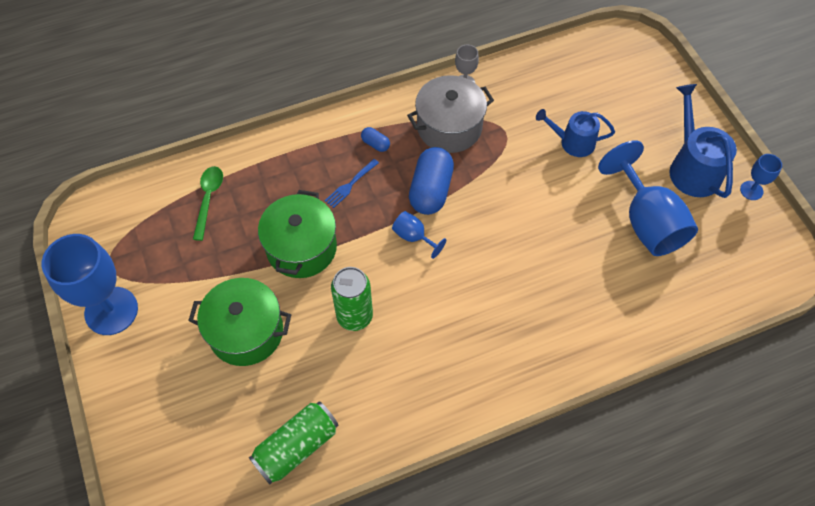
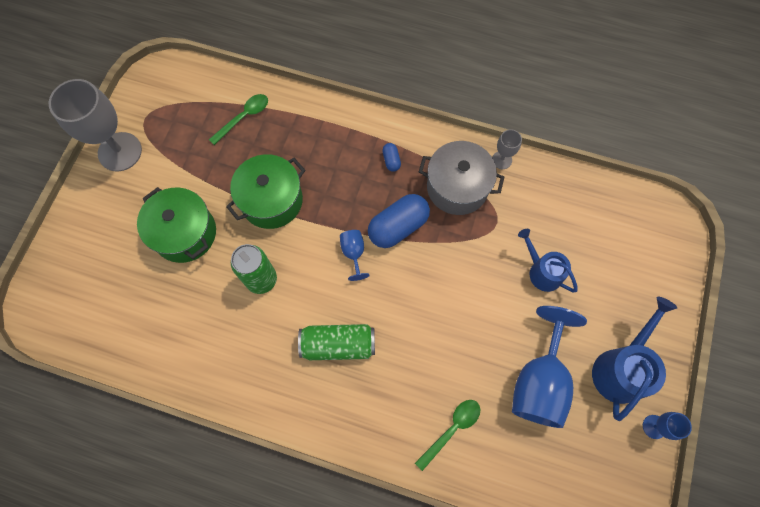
camera: 40 degrees right, 10 degrees up
blue goblet [42,234,138,335] -> grey goblet [49,79,142,171]
green can [249,401,339,485] -> green can moved to [298,324,375,360]
blue fork [325,159,379,208] -> none
none -> green spoon [415,400,480,471]

